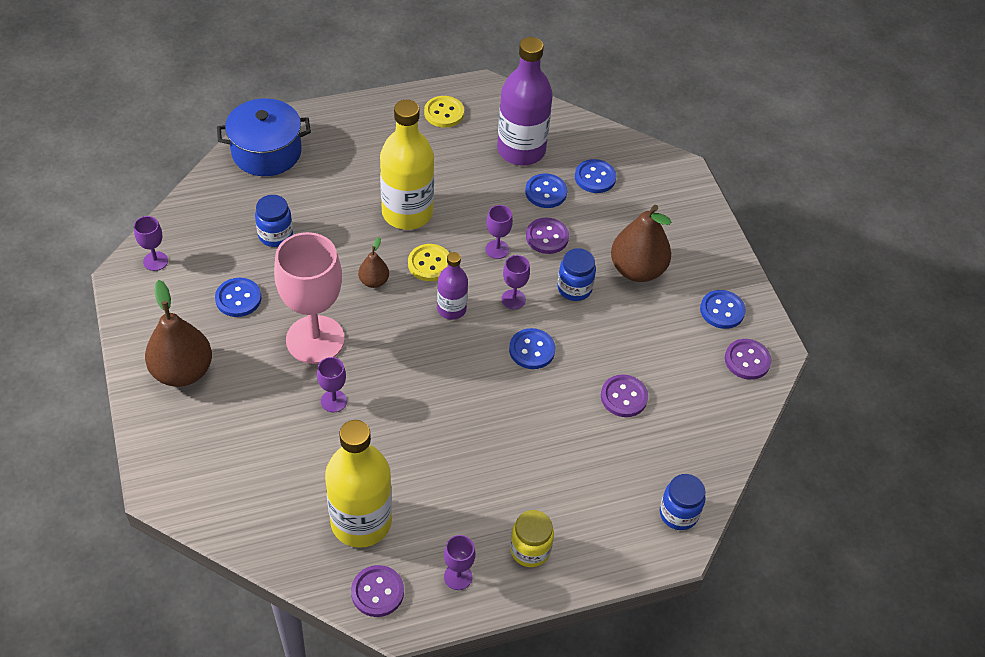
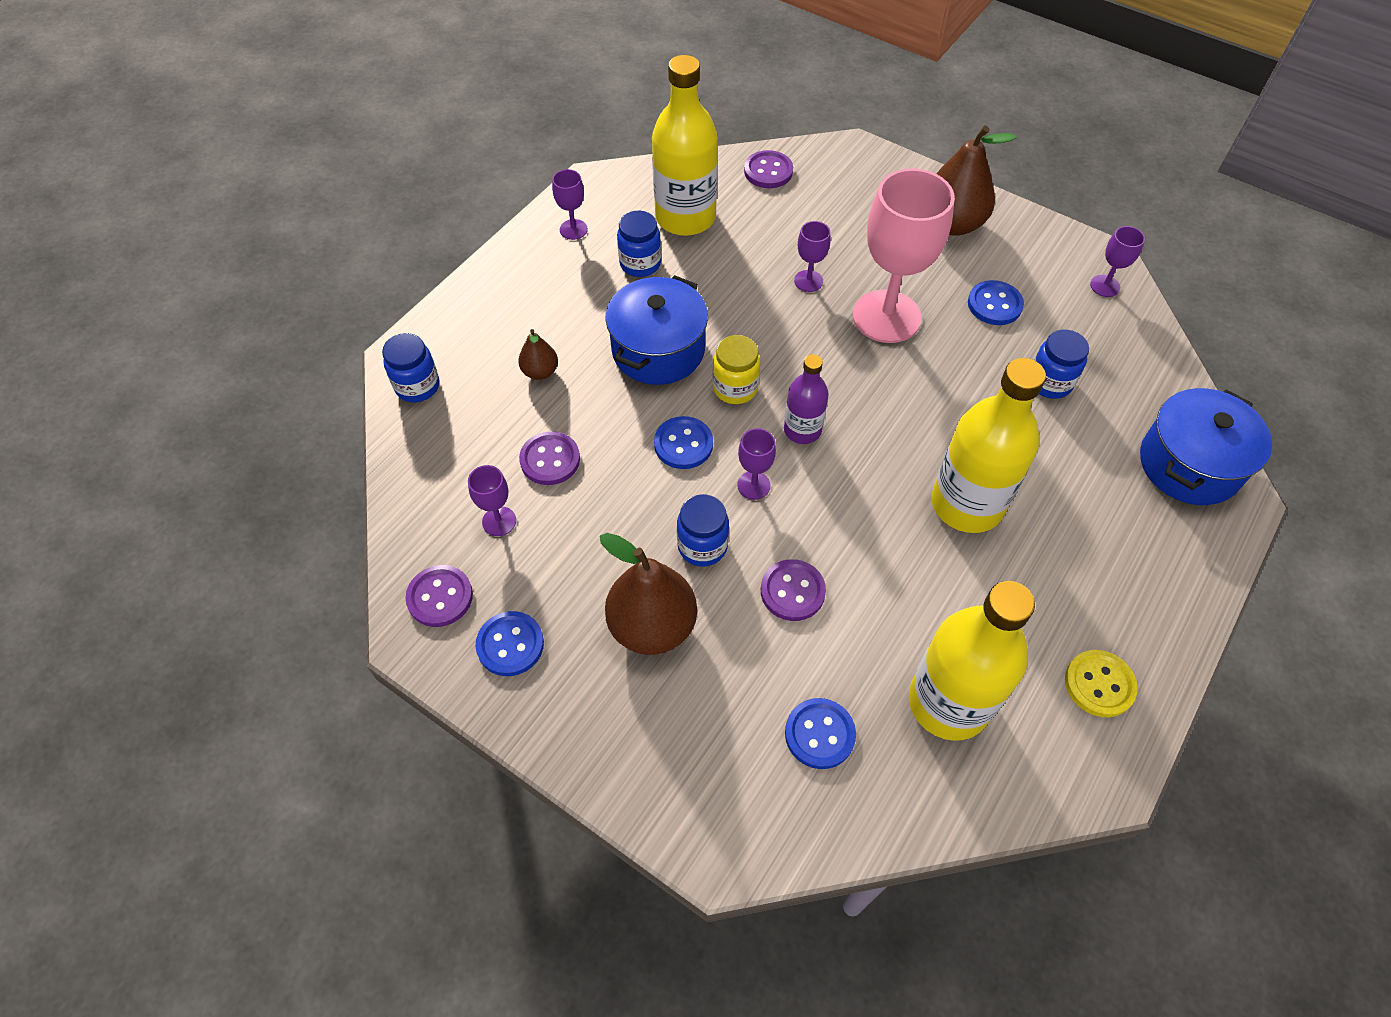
camera: 145 degrees right, 5 degrees up
purple button [351,565,404,617] -> purple button moved to [744,150,793,188]
brown pear [358,237,389,288] -> brown pear moved to [518,329,558,380]
yellow button [408,244,449,281] -> none
purple goblet [485,205,513,259] -> purple goblet moved to [468,465,516,536]
purple bottle [497,37,553,165] -> yellow bottle [909,581,1035,741]
yellow jar [510,510,554,567] -> yellow jar moved to [713,335,760,404]
blue button [525,173,567,208] -> none
none -> blue pot [605,275,708,385]
none -> blue jar [617,211,661,277]

